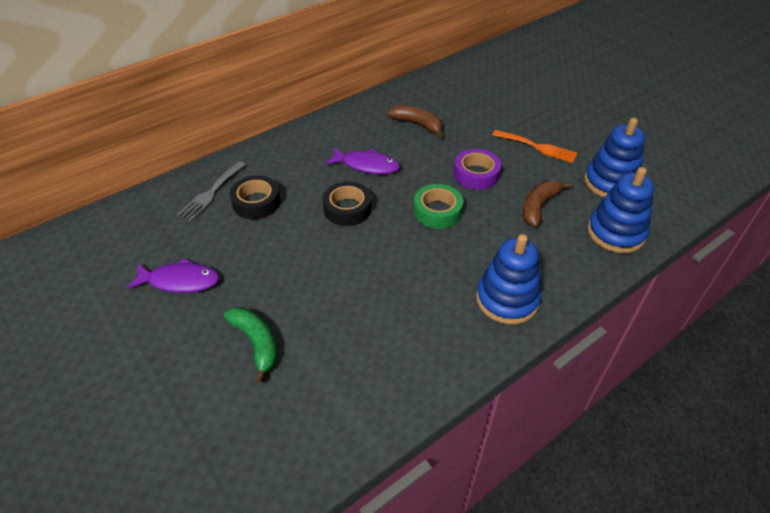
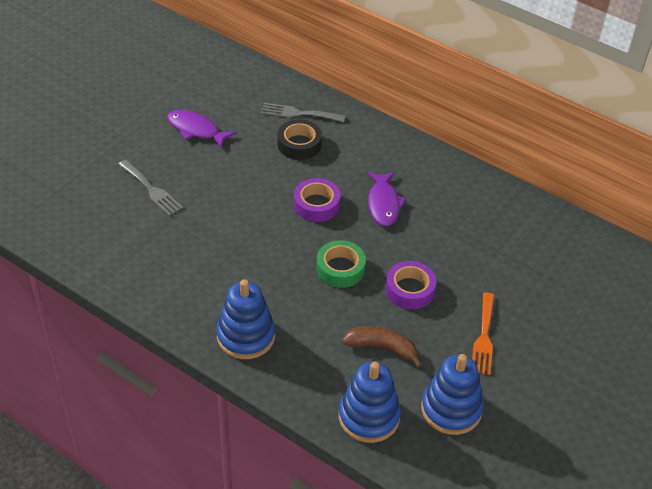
camera: 70 degrees right, 0 degrees up
purple fish [126,258,219,293] -> purple fish turned 135 degrees clockwise [167,110,235,149]
green banana [224,307,277,383] -> grey fork [118,160,183,216]
black tape [323,181,372,226] -> purple tape [294,178,340,222]
brown banana [387,105,443,138] -> none

